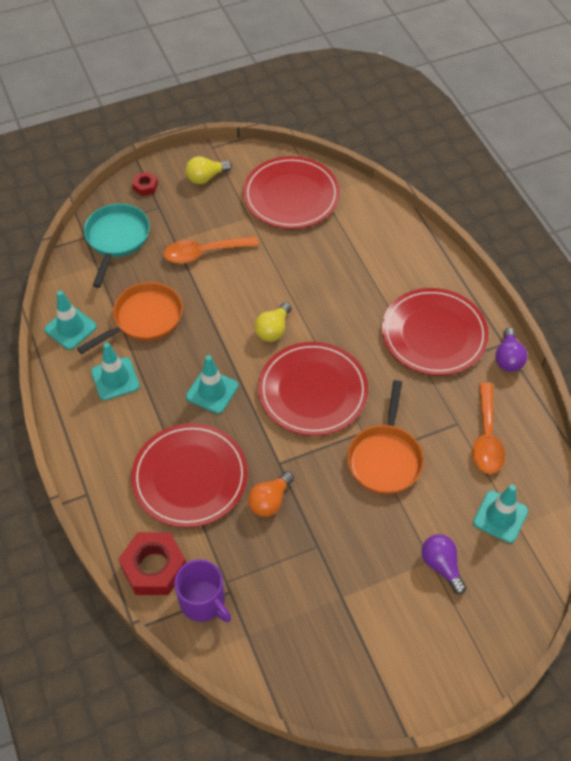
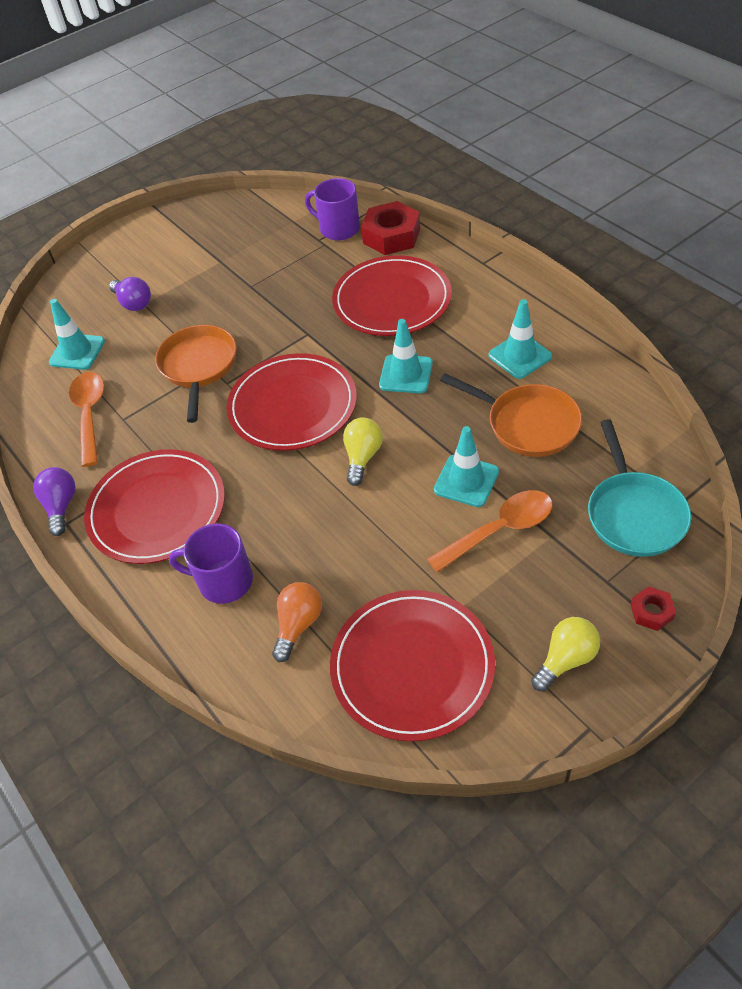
camera: 170 degrees right, 5 degrees down
turquoise traffic cone [44,291,97,350] -> turquoise traffic cone moved to [434,426,499,507]
orange pan [77,282,183,354] -> orange pan turned 90 degrees counterclockwise [440,374,582,457]
orange light bulb [248,471,294,517] -> orange light bulb moved to [272,582,322,662]
none -> purple mug [169,523,253,604]

